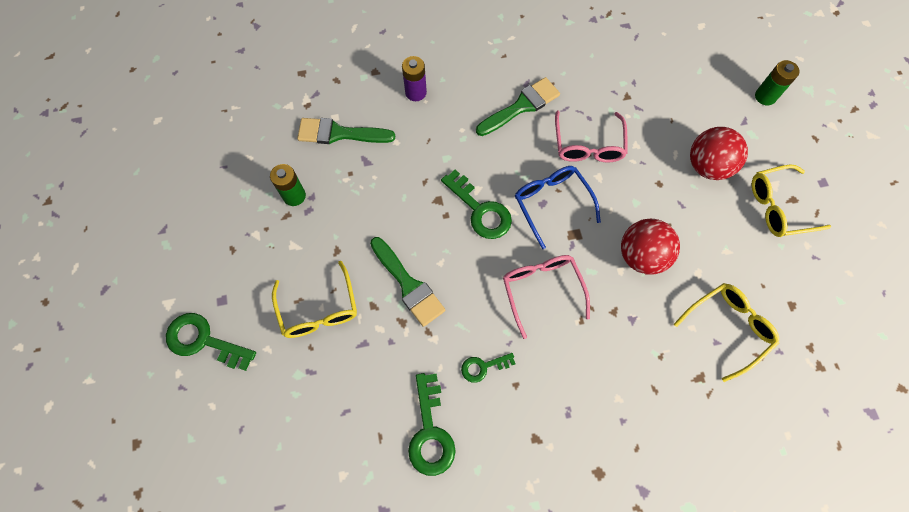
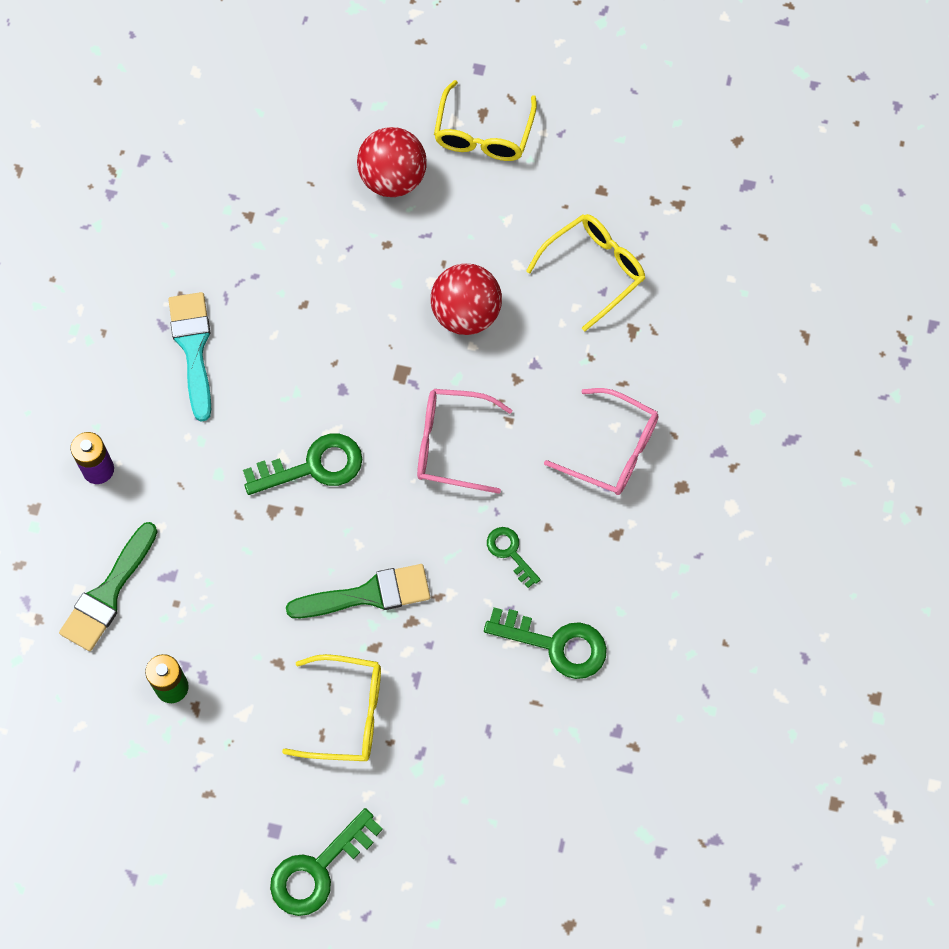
camera: 65 degrees left, 0 degrees up
green key [461,353,515,383] -> green key turned 135 degrees clockwise [487,527,541,588]
green brush [476,77,560,136] -> turquoise brush [168,292,211,422]
blue glasses [515,166,601,249] -> none
pink glasses [555,111,628,162] -> pink glasses moved to [544,388,659,495]
yellow glasses [674,283,779,382] -> yellow glasses turned 60 degrees clockwise [526,214,645,331]
green battery [755,60,799,105] -> none

